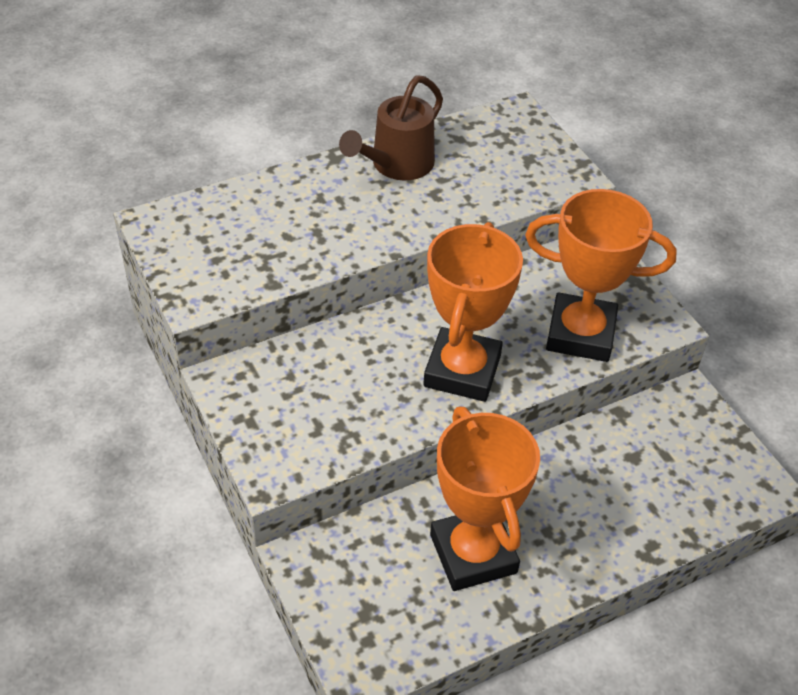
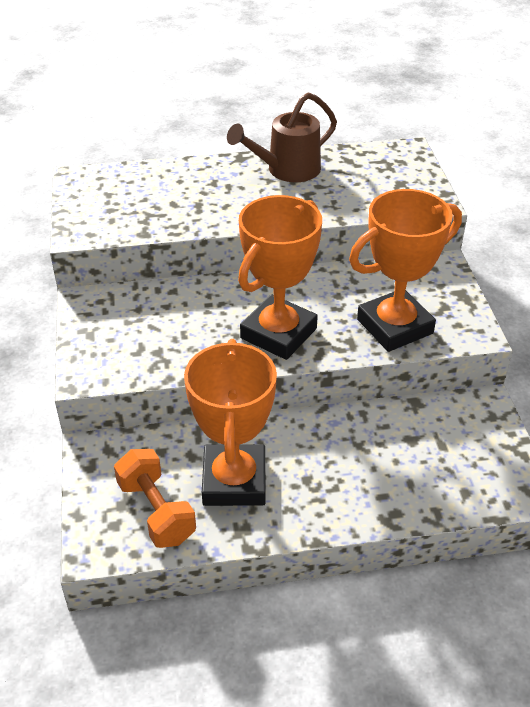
camera: 20 degrees right, 5 degrees down
orange trophy [525,189,677,362] -> orange trophy turned 60 degrees counterclockwise [349,189,462,352]
none -> orange dumbbell [114,449,196,548]

